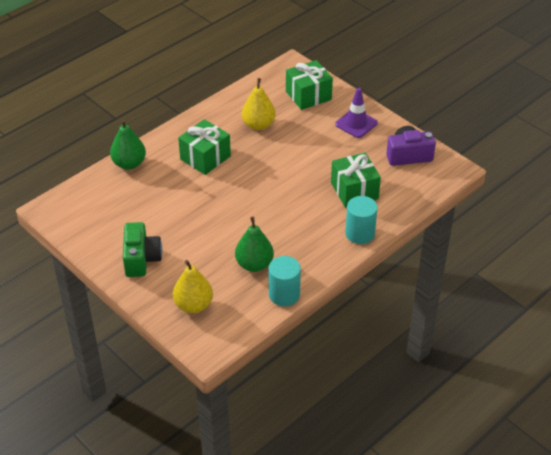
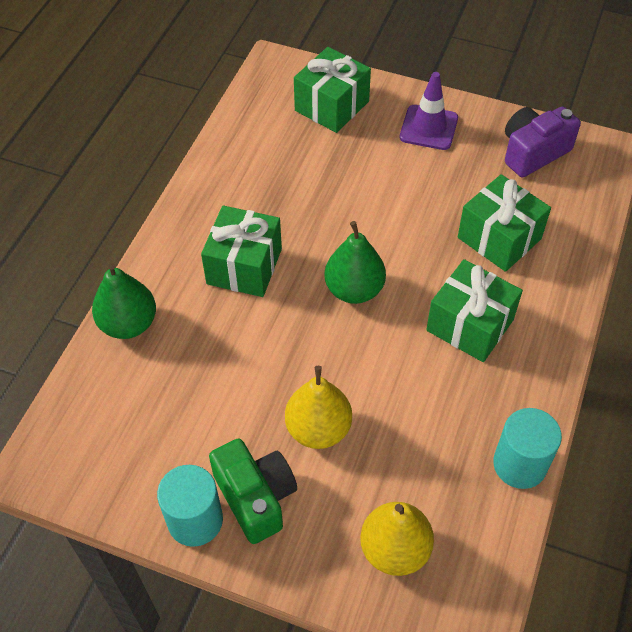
camera: 25 degrees left, 10 degrees up
green pear [235,217,274,272] -> green pear moved to [325,221,386,304]
yellow pear [242,78,276,130] -> yellow pear moved to [285,366,352,449]
turquoise cylinder [345,196,378,244] -> turquoise cylinder moved to [157,465,223,547]
none -> green gift [426,259,523,362]

